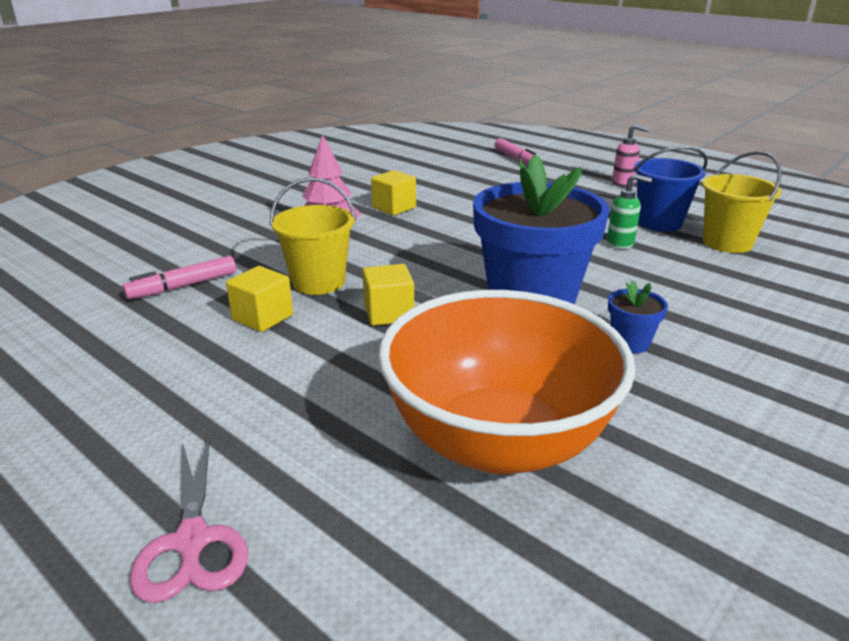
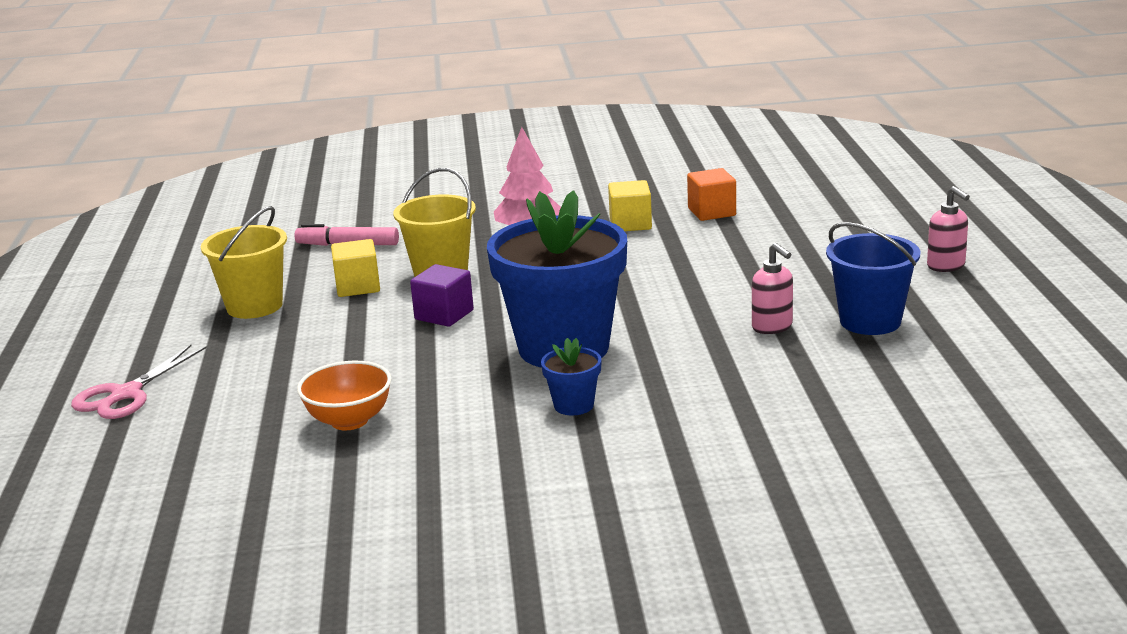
camera: 45 degrees right, 5 degrees down
yellow cube [362,264,414,326] -> purple cube [410,264,474,327]
orange bowl [378,290,635,474] -> orange bowl [297,361,392,430], size x0.46
pink marker [494,138,536,165] -> none
green soap dispenser [607,174,652,249] -> pink soap dispenser [752,243,793,334]
yellow bucket [702,151,782,253] -> yellow bucket moved to [201,206,287,319]
none -> orange cube [687,168,736,221]

